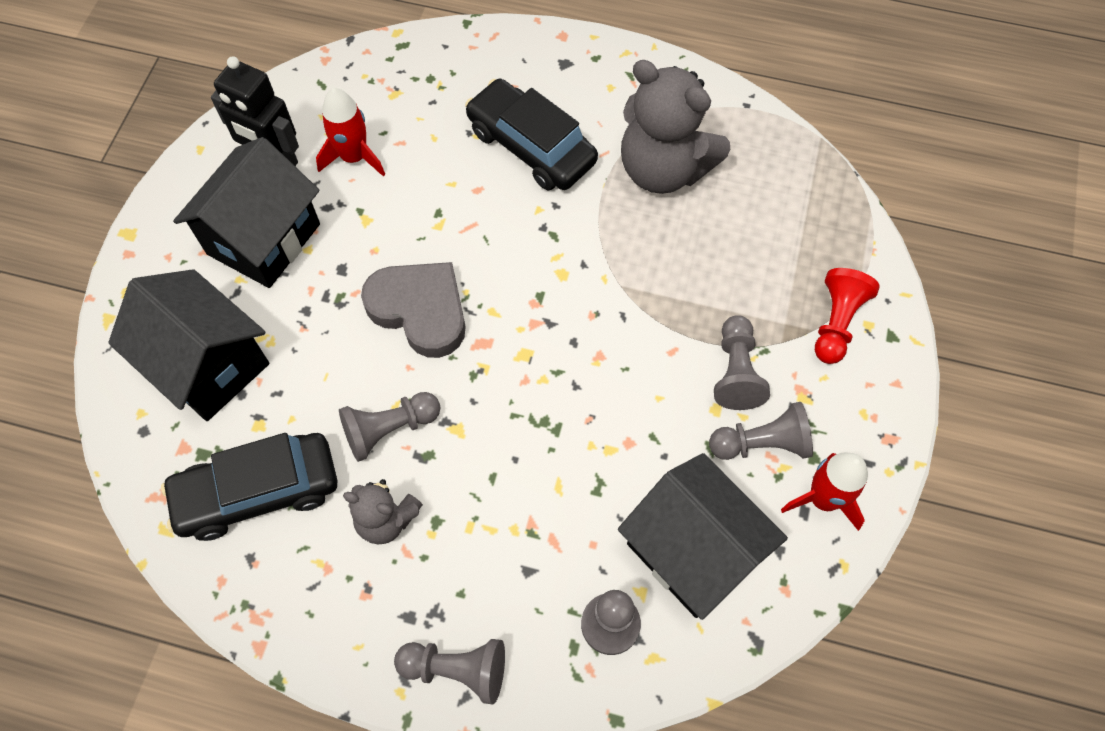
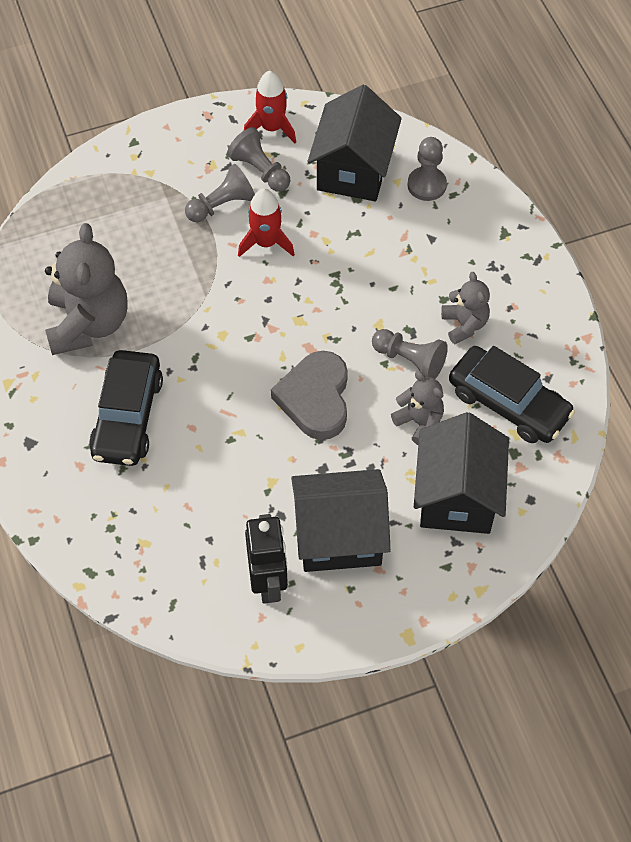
camera: 125 degrees left, 5 degrees down
red rocket [316,88,385,176] -> red rocket moved to [238,188,295,257]
grey pawn [394,639,505,705] -> none
red pawn [815,268,880,364] -> none
none -> grey teddy bear [391,371,444,445]

